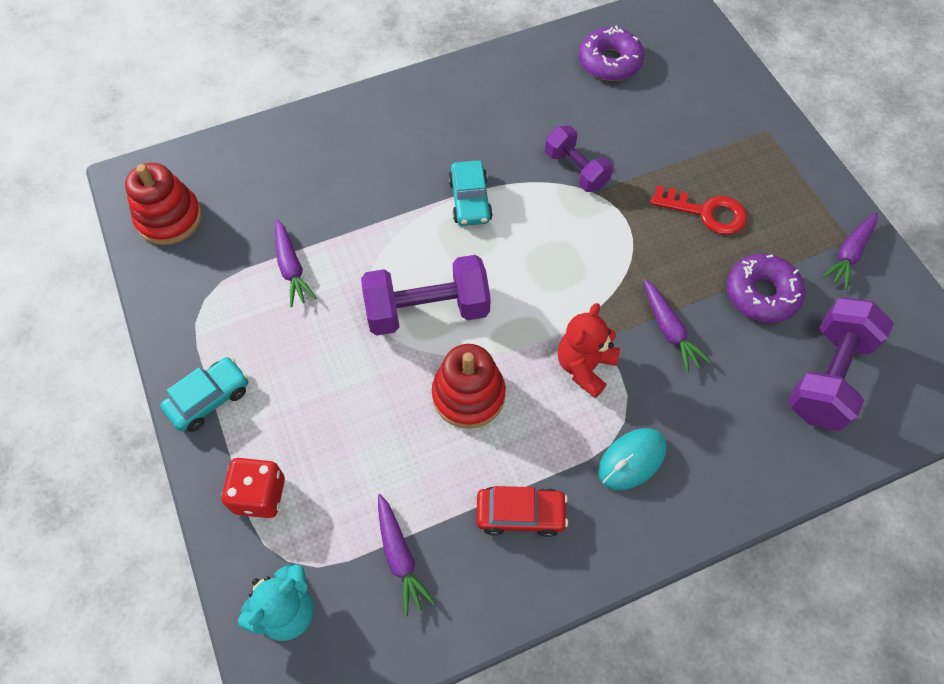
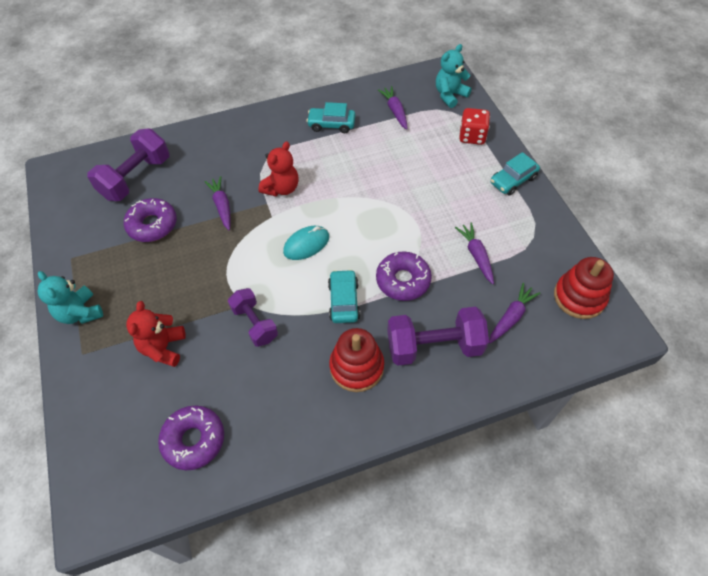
camera: 175 degrees left, 5 degrees down
purple dumbbell [361,255,491,336] -> purple dumbbell moved to [387,307,489,366]
red stacking toy [432,344,506,429] -> red stacking toy moved to [329,328,384,392]
red car [476,486,568,537] -> turquoise car [306,102,355,133]
turquoise mouse [598,428,667,490] -> turquoise mouse moved to [283,226,329,260]
red key [651,185,747,235] -> none
purple carrot [822,212,878,290] -> purple carrot moved to [489,283,540,343]
none -> turquoise teddy bear [38,271,103,324]
none -> red teddy bear [126,301,186,367]
none -> purple donut [376,252,432,301]

